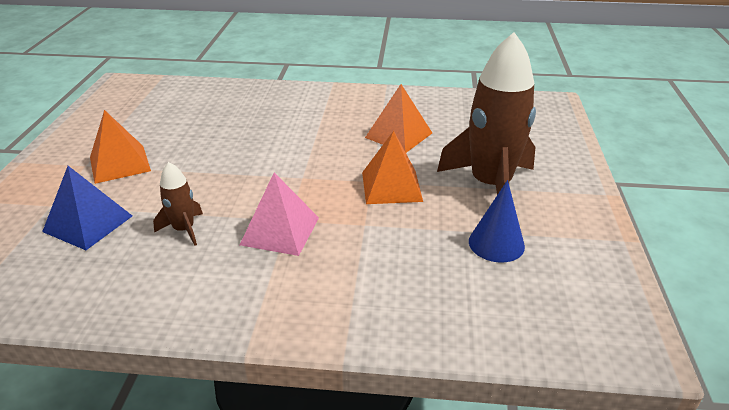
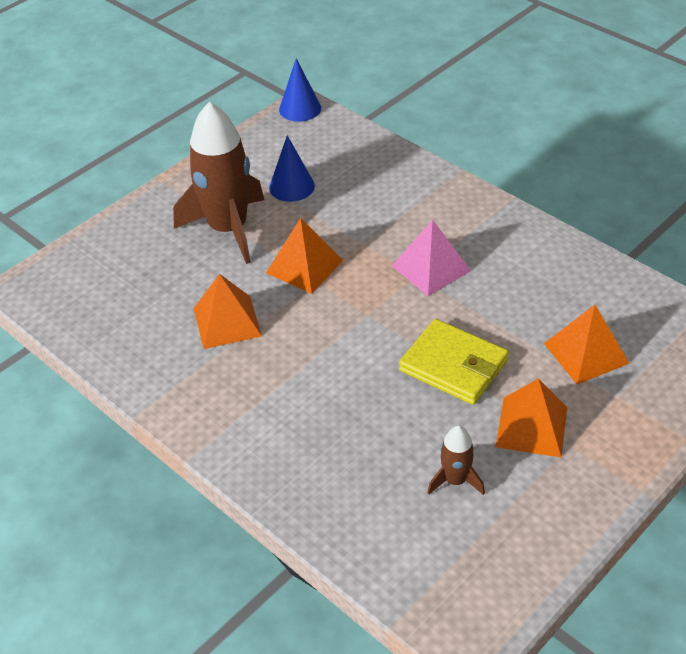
camera: 140 degrees left, 10 degrees up
blue pyramid [42,166,132,250] -> orange pyramid [544,305,630,385]
brown rocket [153,162,203,245] -> brown rocket moved to [427,425,485,495]
none -> blue cone [279,58,321,122]
none -> yellow wallet [399,319,509,405]

